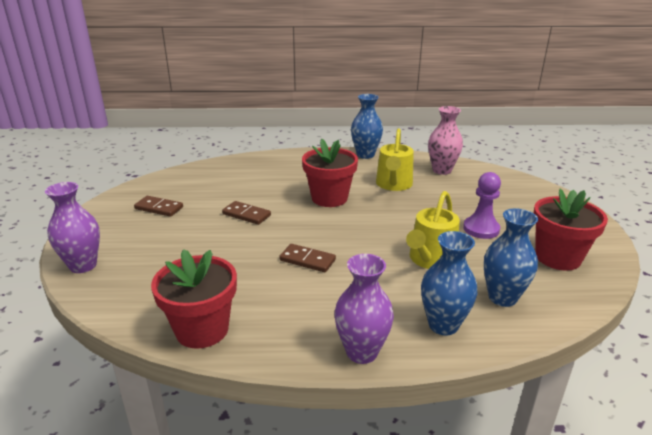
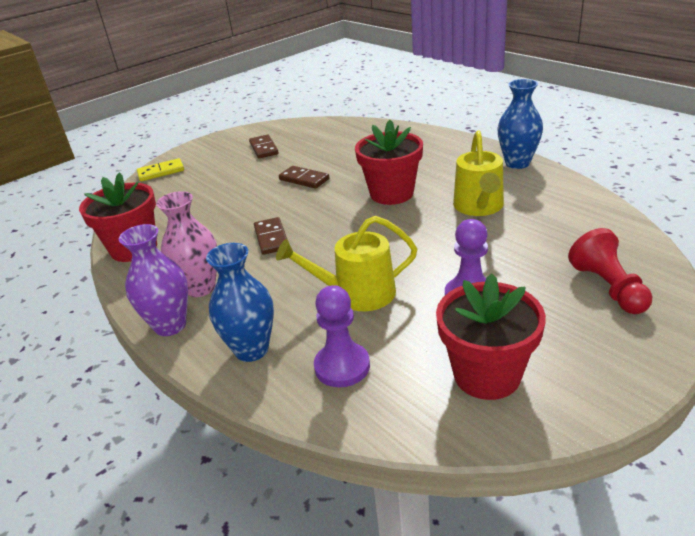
camera: 55 degrees right, 5 degrees up
purple vase [45,182,100,273] -> yellow domino [137,158,184,181]
brown domino [222,201,271,225] -> brown domino turned 45 degrees counterclockwise [279,166,330,189]
yellow watering can [376,128,414,191] -> yellow watering can turned 60 degrees counterclockwise [453,131,504,216]
pink vase [428,106,463,175] -> pink vase moved to [156,191,217,297]
blue vase [484,208,538,307] -> purple pawn [314,285,370,387]
none -> red pawn [568,228,652,314]

